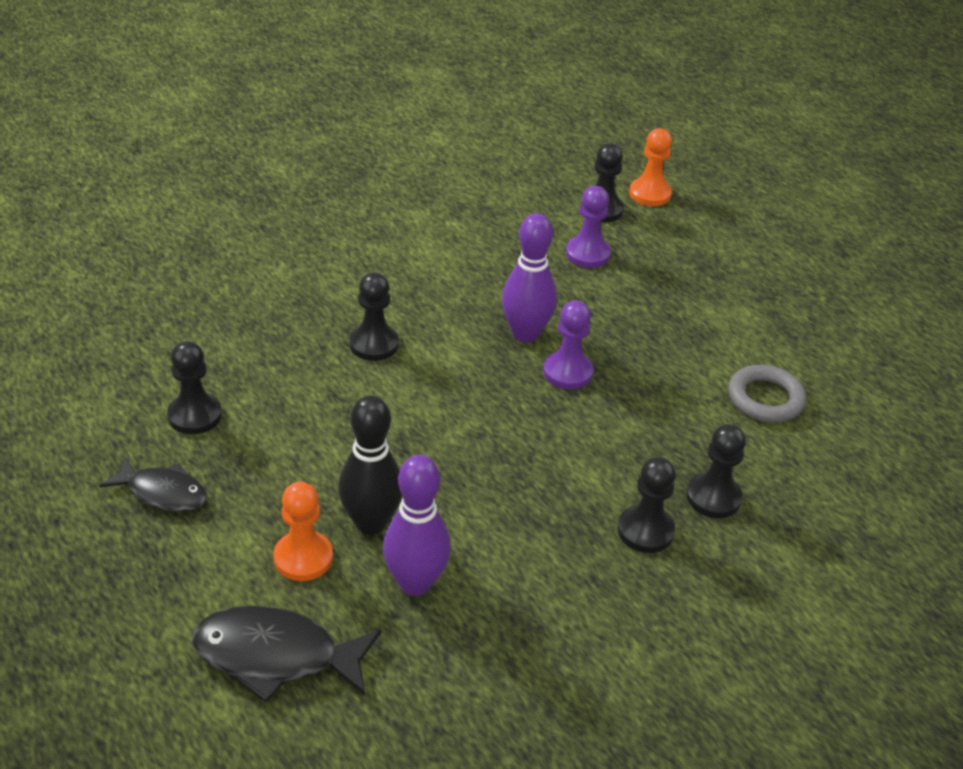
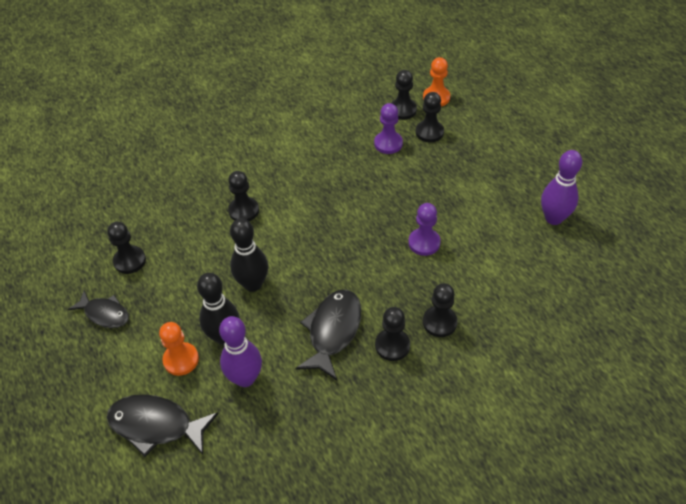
camera: 10 degrees right, 10 degrees up
purple bowling pin [502,213,557,343] -> purple bowling pin moved to [541,150,582,225]
purple pawn [543,301,594,389] -> purple pawn moved to [408,203,440,256]
grey ring [728,365,806,422] -> none
none -> black bowling pin [230,218,268,292]
none -> black fish [295,290,361,381]
none -> black pawn [416,92,444,143]

